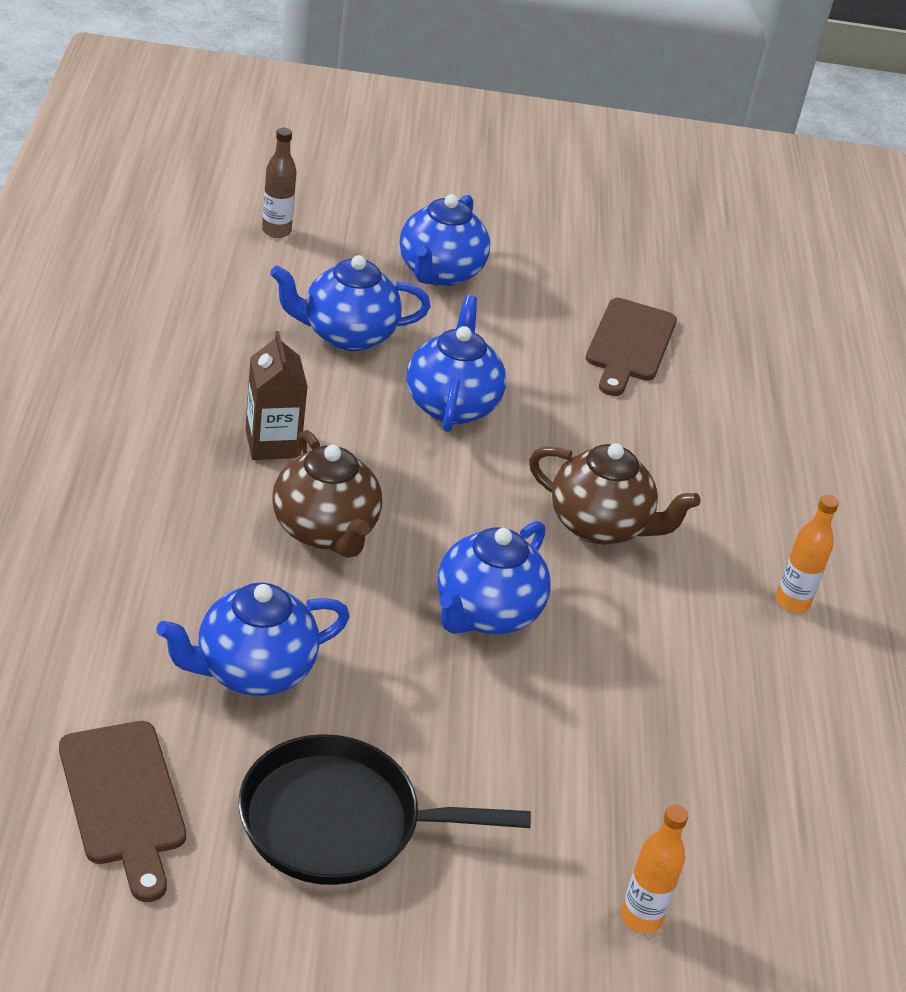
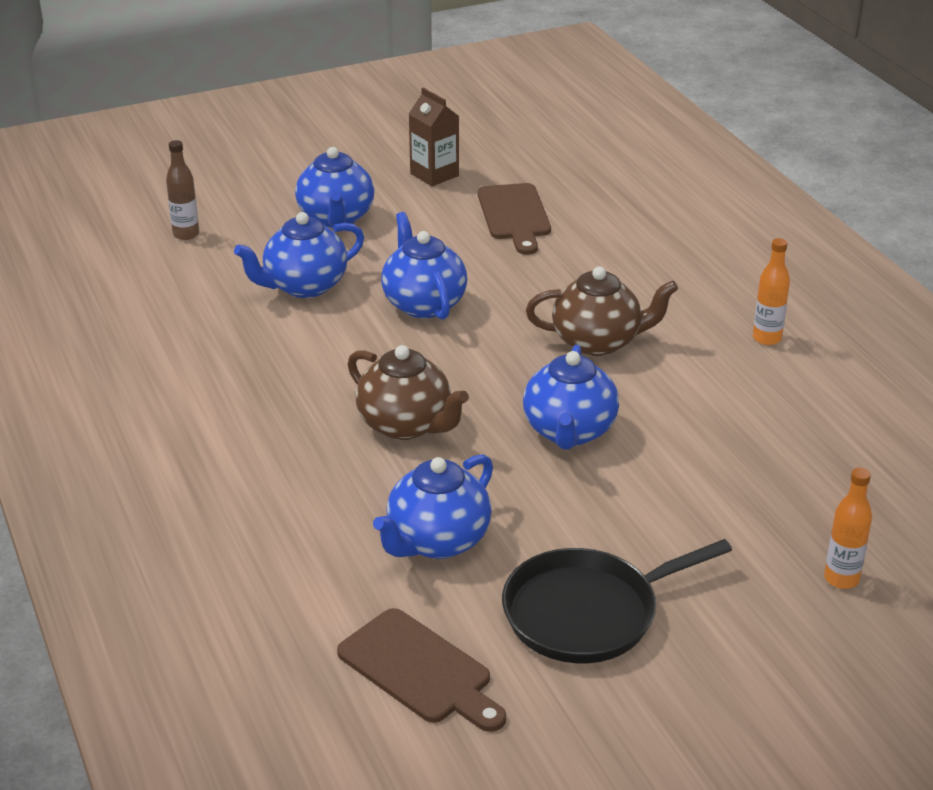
camera: 20 degrees left, 5 degrees down
brown carton [245,331,308,460] -> brown carton moved to [409,88,459,186]

